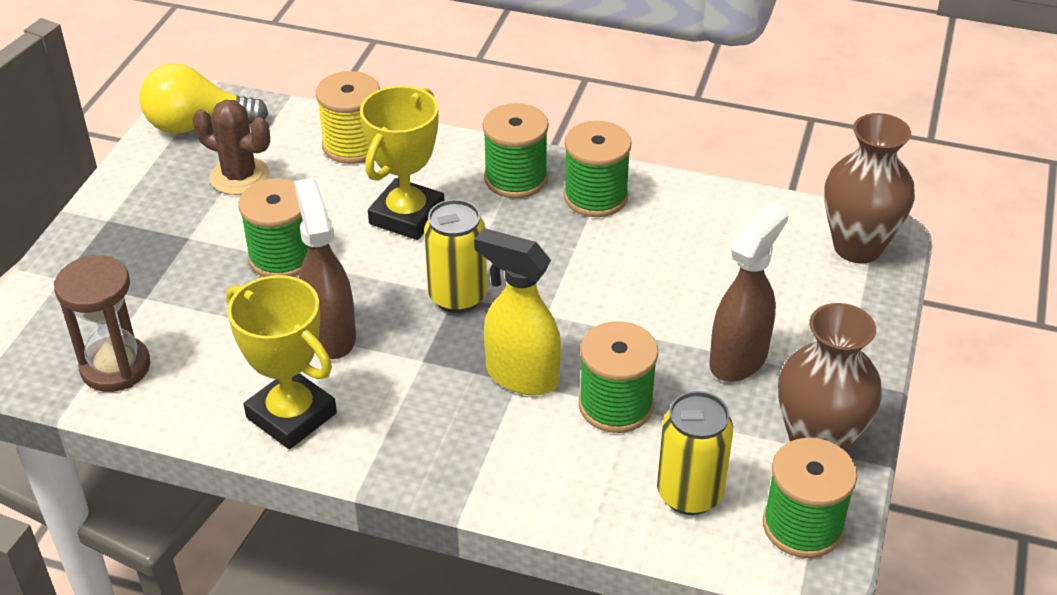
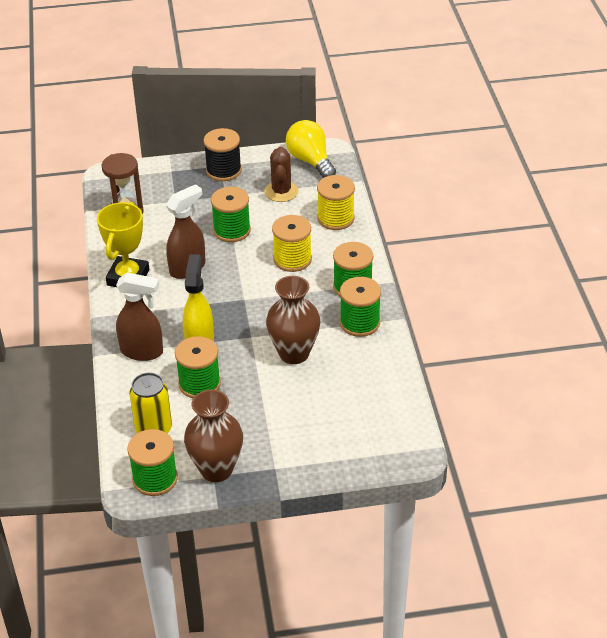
camera: 65 degrees right, 0 degrees up
yellow trophy [360,86,444,240] -> yellow spool [272,215,312,272]
yellow can [424,199,487,313] -> none
brown spray bottle [709,203,789,382] -> brown spray bottle moved to [116,272,163,361]
brown vase [824,113,915,264] -> brown vase moved to [266,276,320,364]
none -> black spool [203,128,242,181]

